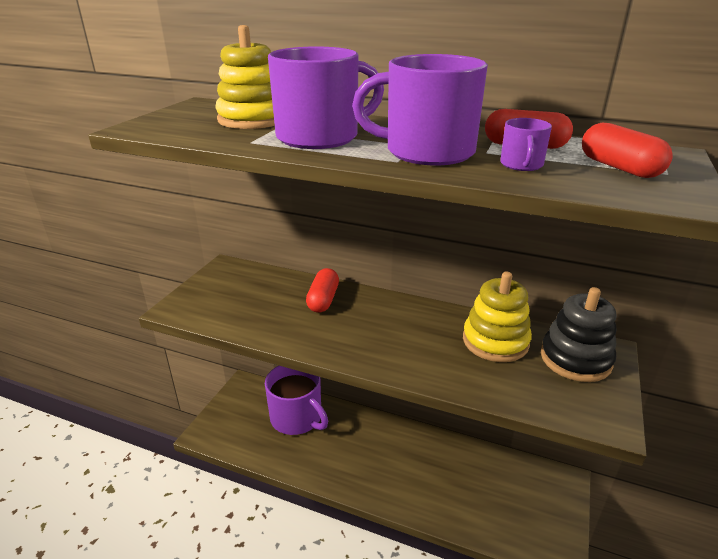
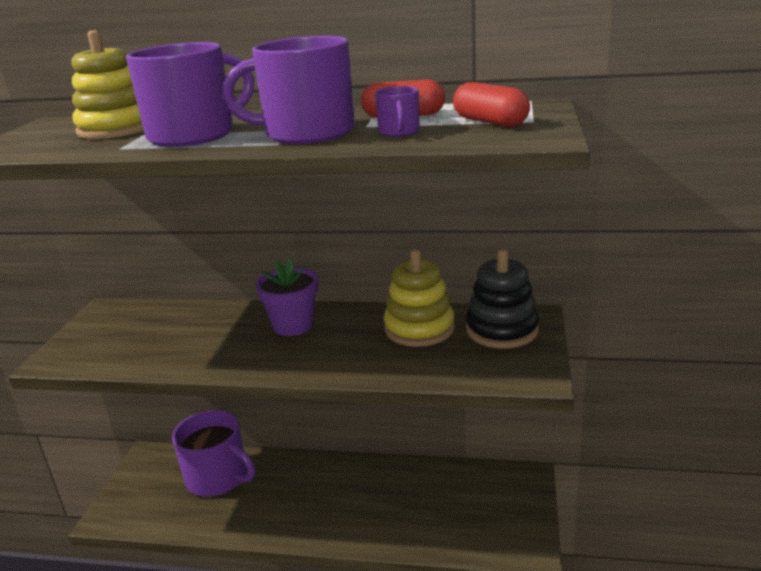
camera: 10 degrees left, 5 degrees down
red capsule [306,268,339,313] -> none
none -> purple flower pot [255,257,318,336]

